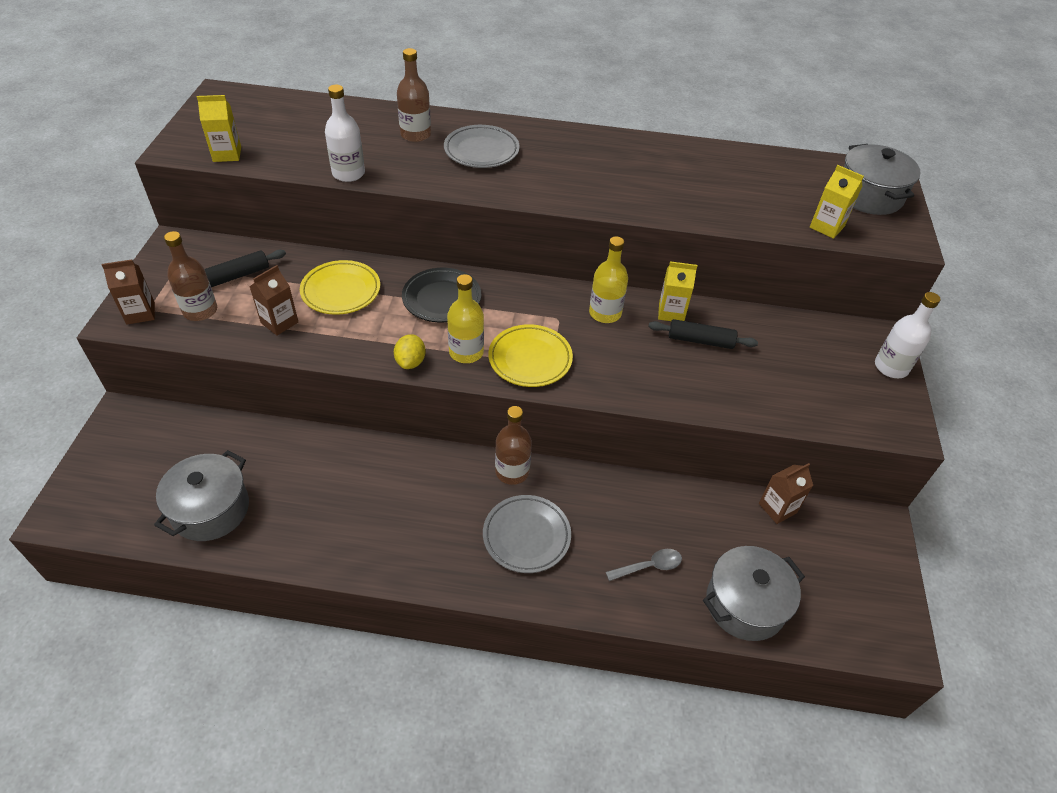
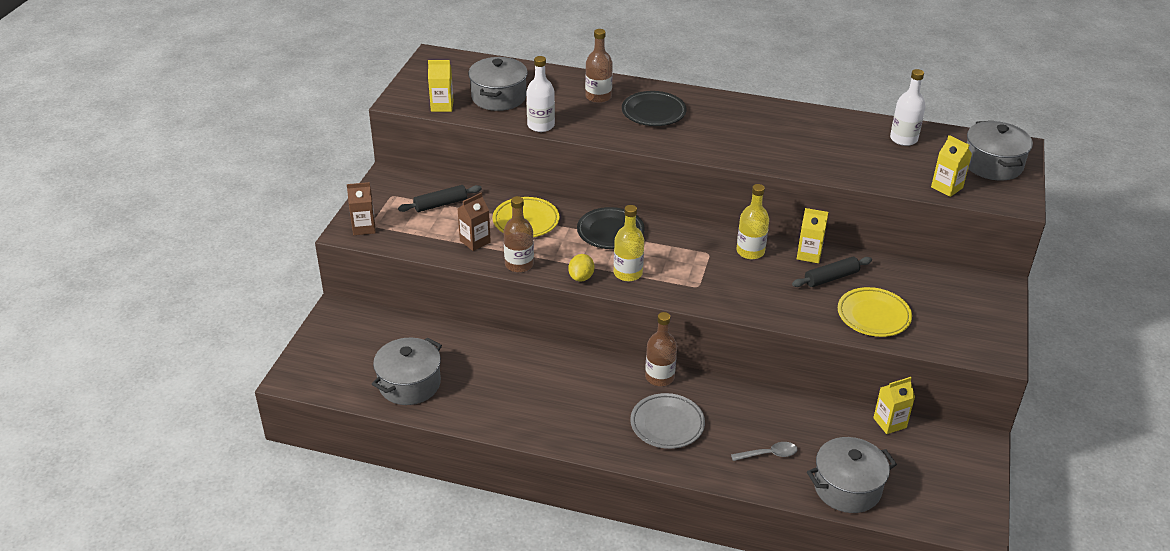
camera: 10 degrees right, 10 degrees down
brown bottle [164,231,217,321] -> brown bottle moved to [503,196,534,273]
grey plate [444,125,520,168] -> black plate [622,91,687,126]
yellow plate [488,324,573,387] -> yellow plate moved to [838,287,912,337]
black rolling pin [648,319,758,349] -> black rolling pin turned 45 degrees counterclockwise [792,257,872,287]
brown carton [759,463,813,524] -> yellow carton [873,377,915,434]
white bottle [875,292,940,378] -> white bottle moved to [890,69,926,146]
none -> grey pot [468,57,528,111]

